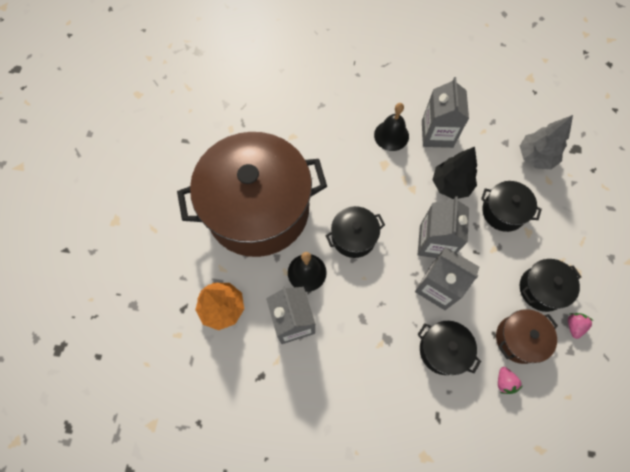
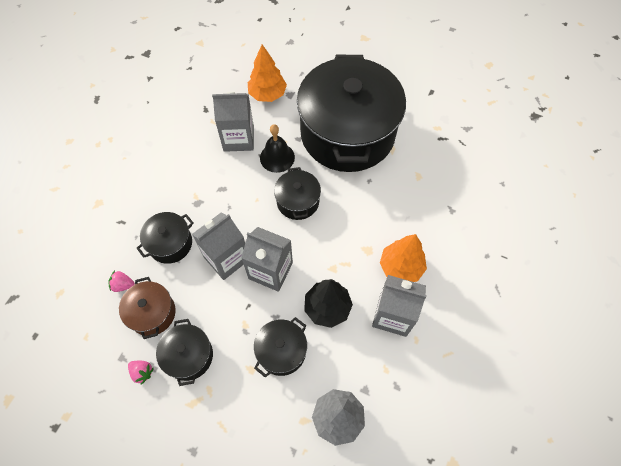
camera: 105 degrees right, 5 degrees down
brown pot [177,132,327,257] -> black pot [297,55,406,172]
black bell [374,103,409,151] -> orange tree [380,234,427,282]

